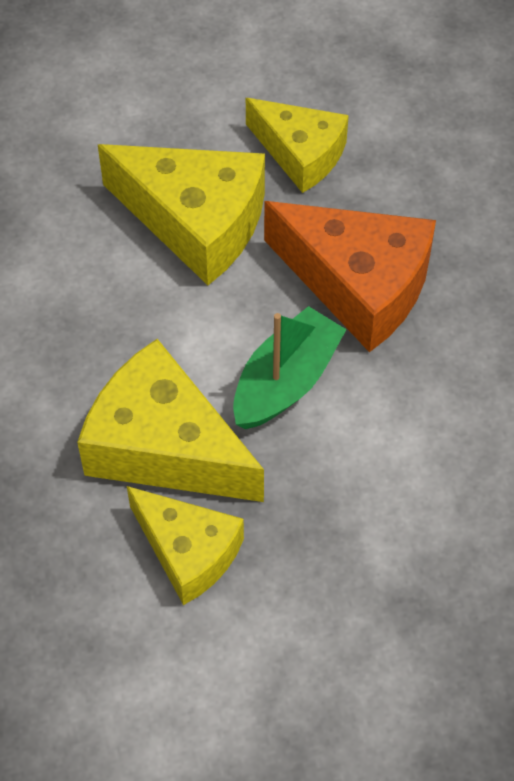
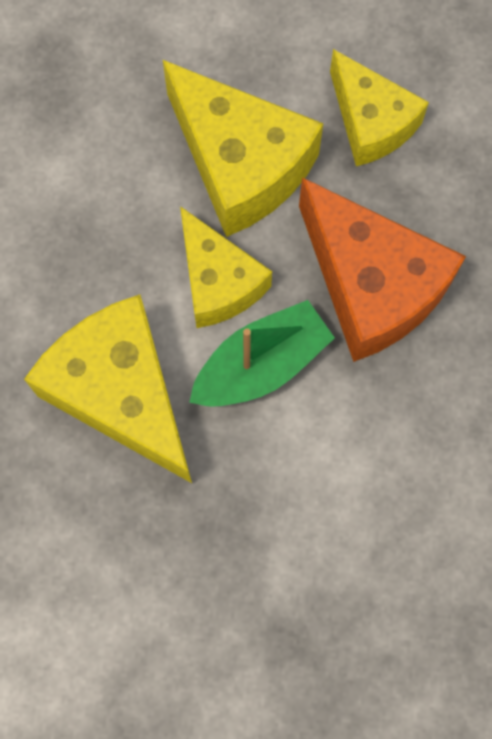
camera: 20 degrees right, 15 degrees up
yellow cheese [127,486,244,605] -> yellow cheese moved to [180,206,272,328]

